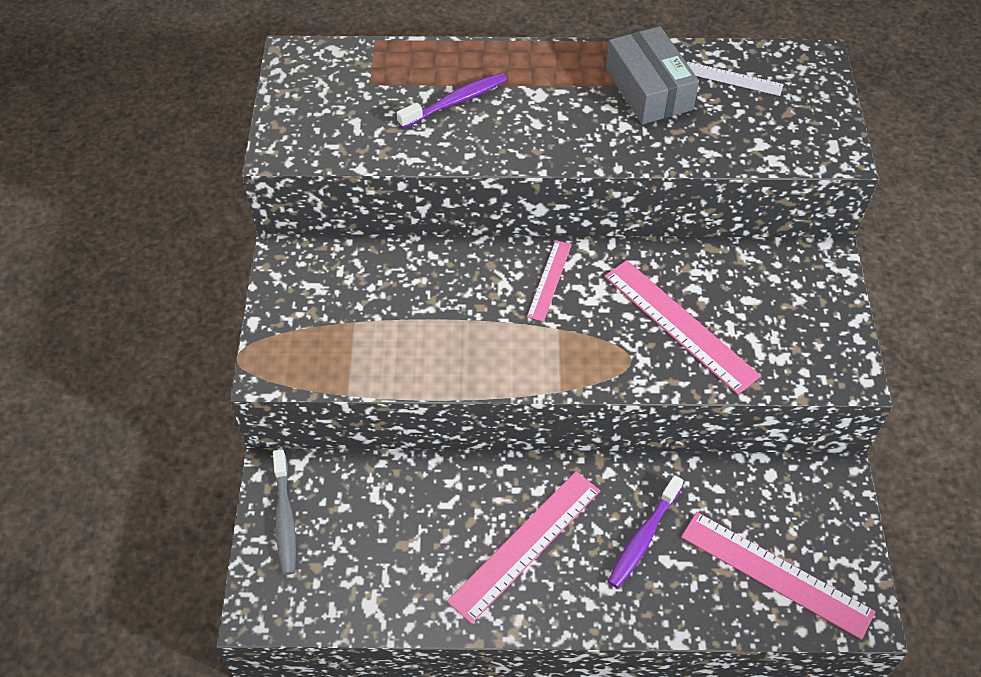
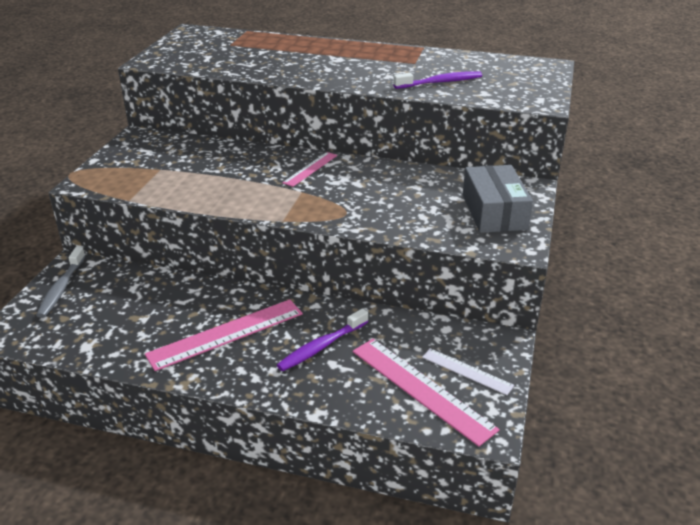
camera: 15 degrees right, 20 degrees down
purple toothbrush [397,73,507,128] -> purple toothbrush moved to [393,72,482,89]
pink ruler [604,260,761,394] -> none
grey box [606,26,699,125] -> grey box moved to [463,165,533,233]
white ruler [687,61,784,96] -> white ruler moved to [422,348,514,395]

